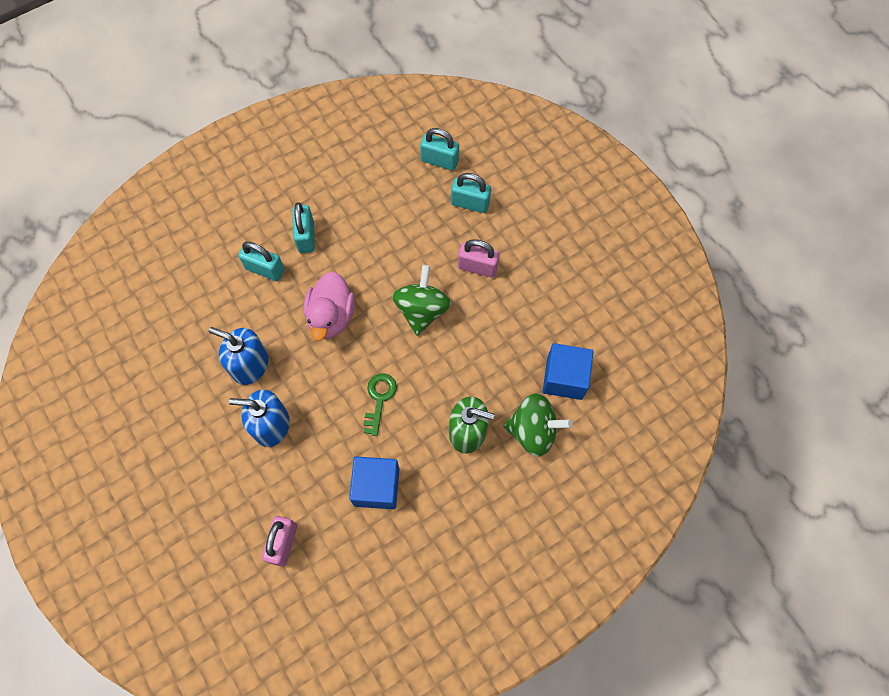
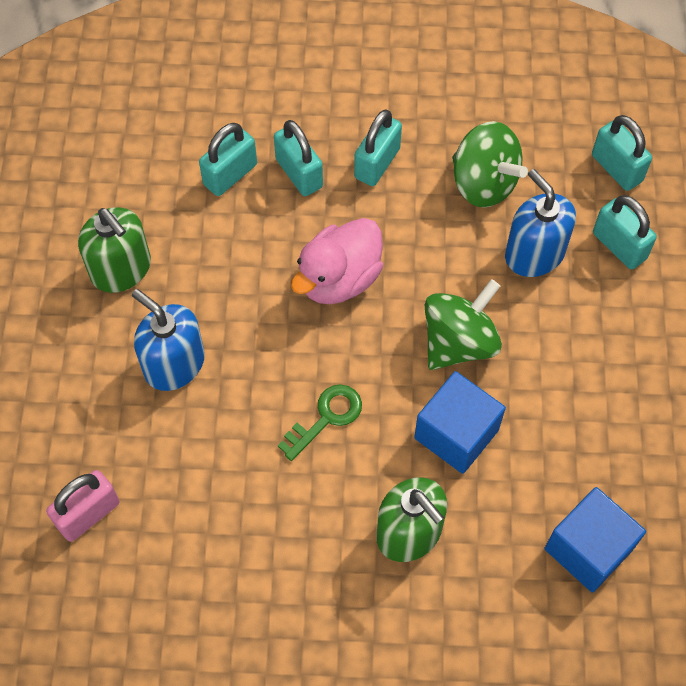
camera: 35 degrees right, 5 degrees down
blue soap dispenser [209,327,269,385] -> blue soap dispenser moved to [505,169,576,277]
blue cube [349,457,400,509] -> blue cube moved to [414,371,506,474]
pink padlock [458,239,500,277] -> none
green spinning top [504,393,572,457] -> green spinning top moved to [452,121,528,208]
none -> green soap dispenser [78,207,151,293]
none -> turquoise padlock [199,123,257,196]

